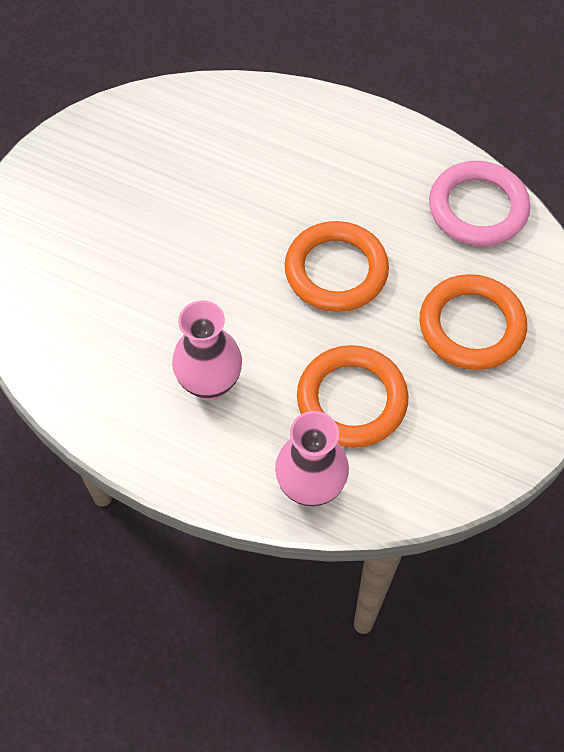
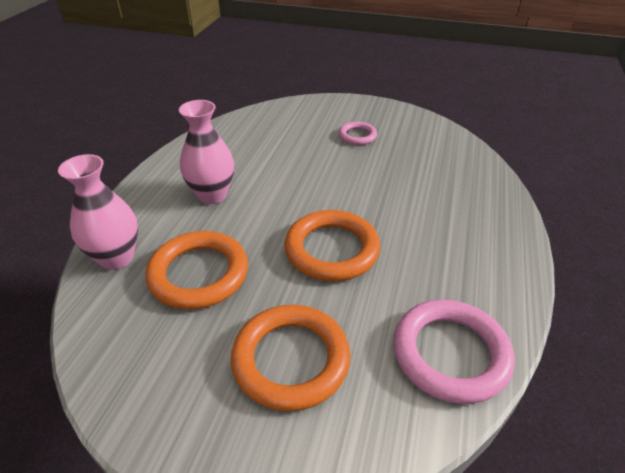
camera: 80 degrees right, 20 degrees down
none -> pink ring [339,122,377,145]

